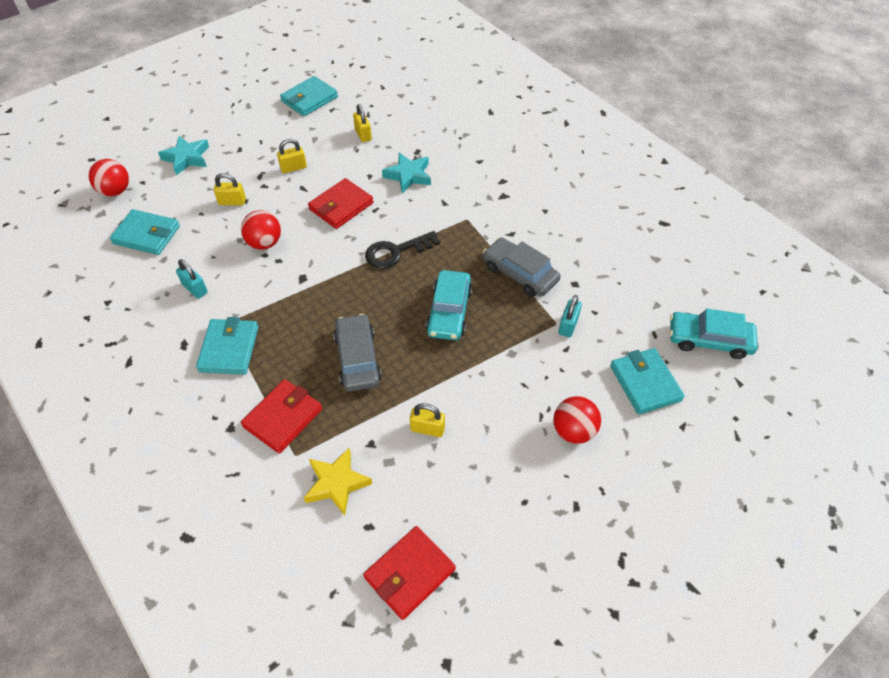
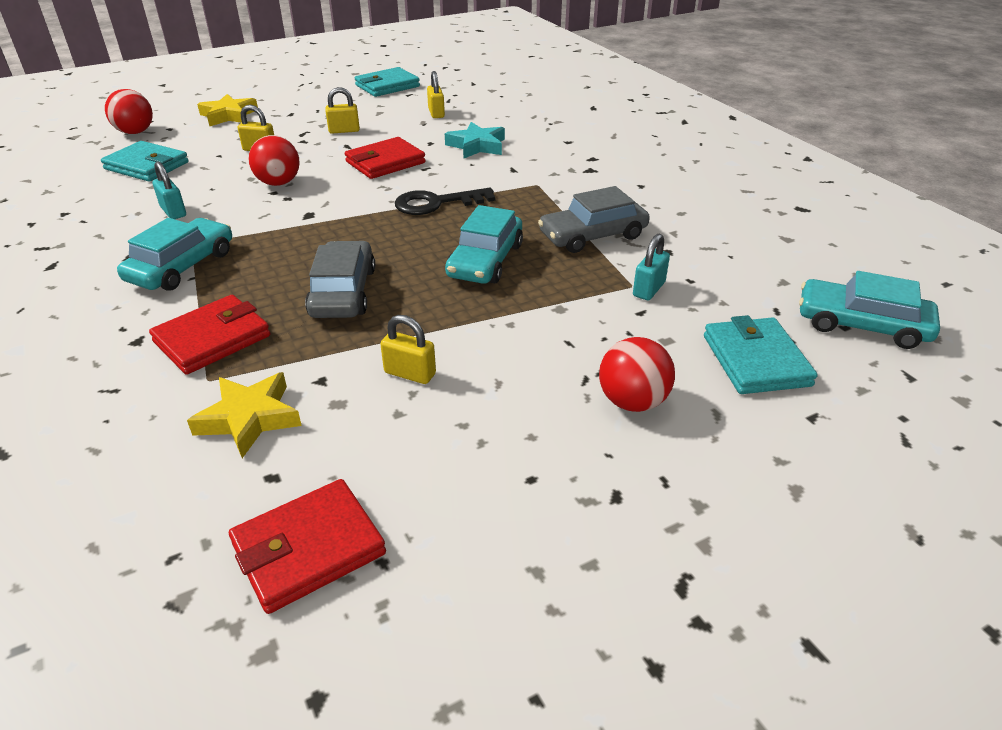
camera: 10 degrees right, 15 degrees down
turquoise star [158,136,209,175] -> yellow star [197,94,258,126]
turquoise wallet [196,317,258,375] -> turquoise car [117,218,232,291]
grey car [483,238,561,297] -> grey car turned 75 degrees counterclockwise [538,186,650,253]

